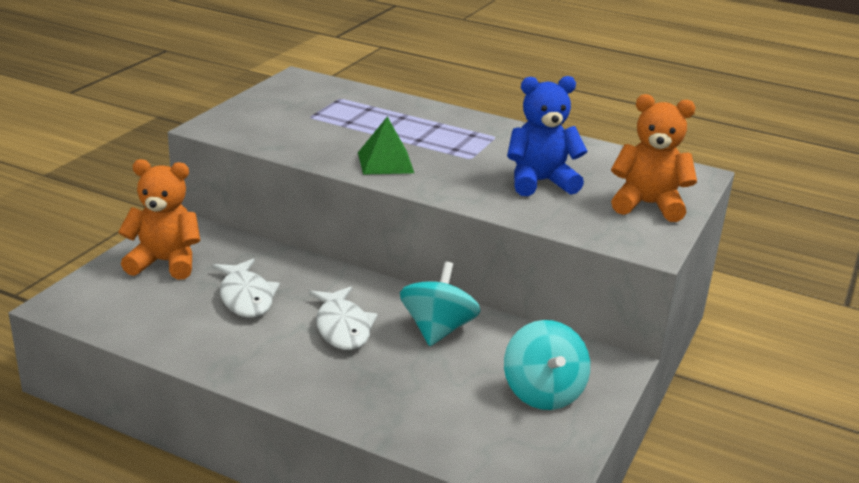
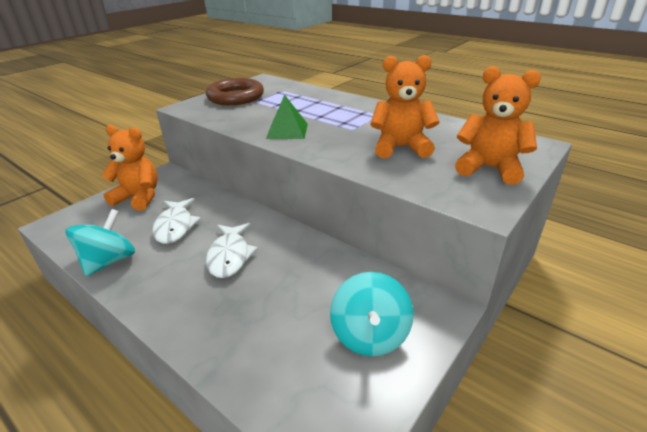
camera: 15 degrees right, 5 degrees up
turquoise spinning top [400,262,480,346] -> turquoise spinning top moved to [66,209,135,276]
blue teddy bear [507,76,588,196] -> orange teddy bear [370,55,439,158]
none -> brown ring [206,78,264,105]

